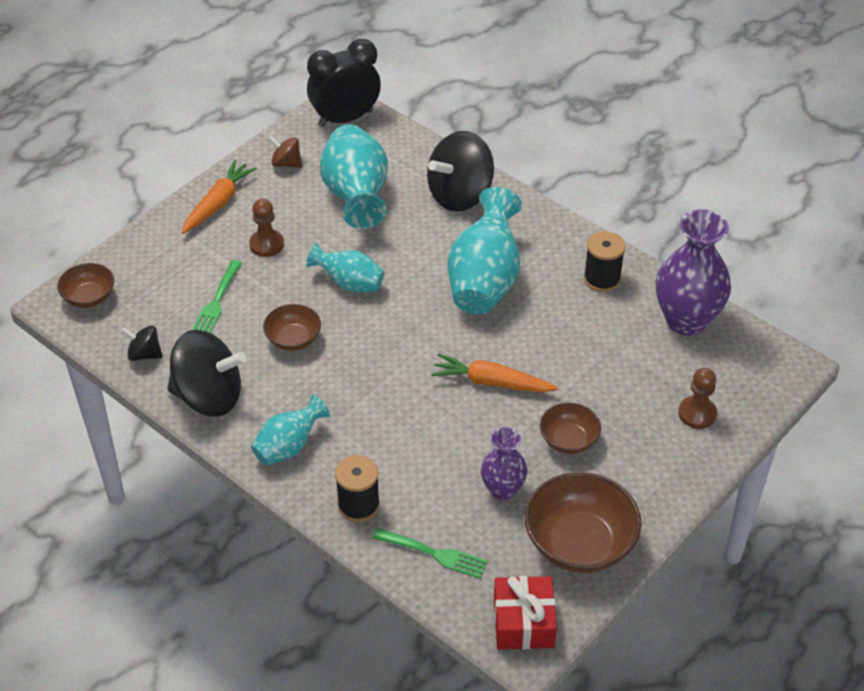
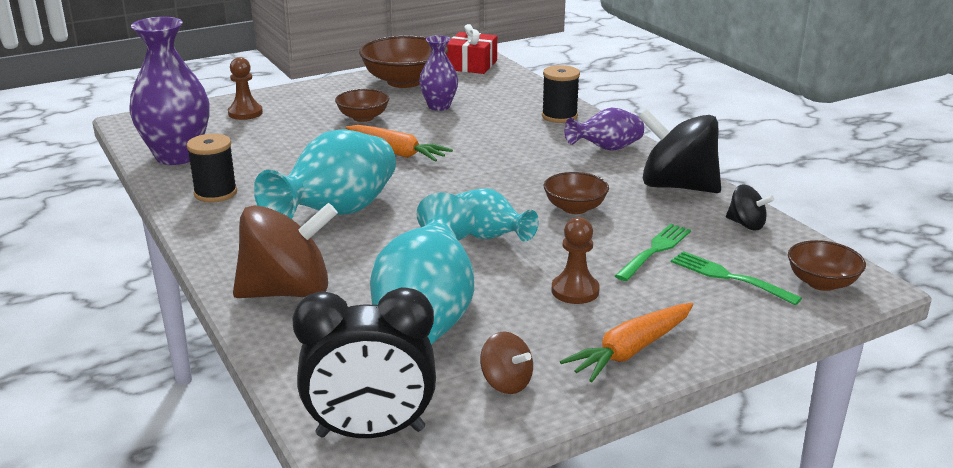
camera: 160 degrees left, 20 degrees down
turquoise vase [251,395,330,466] -> purple vase [564,108,644,151]
green fork [372,528,488,579] -> green fork moved to [671,251,802,305]
black spinning top [427,131,494,211] -> brown spinning top [233,203,338,298]

